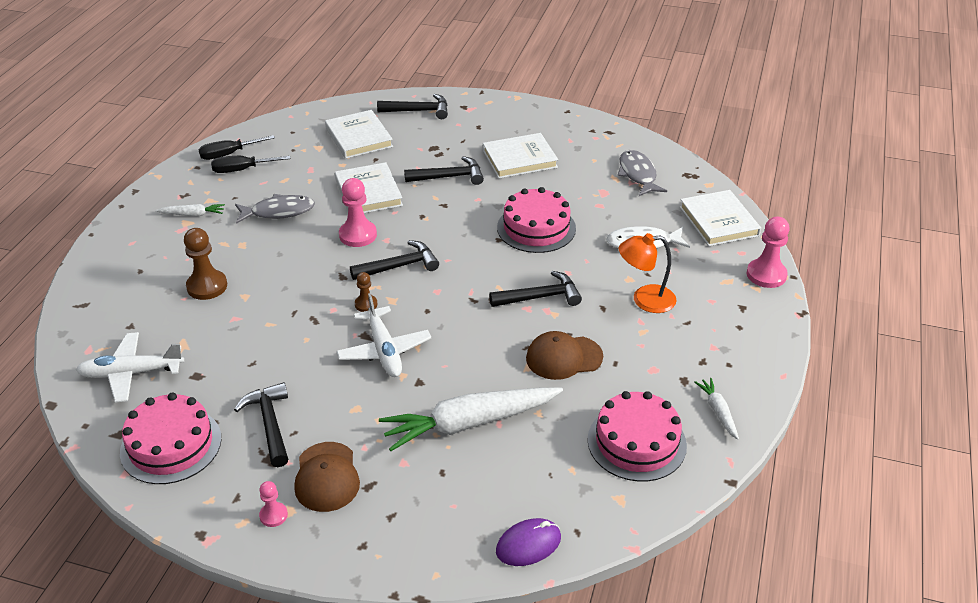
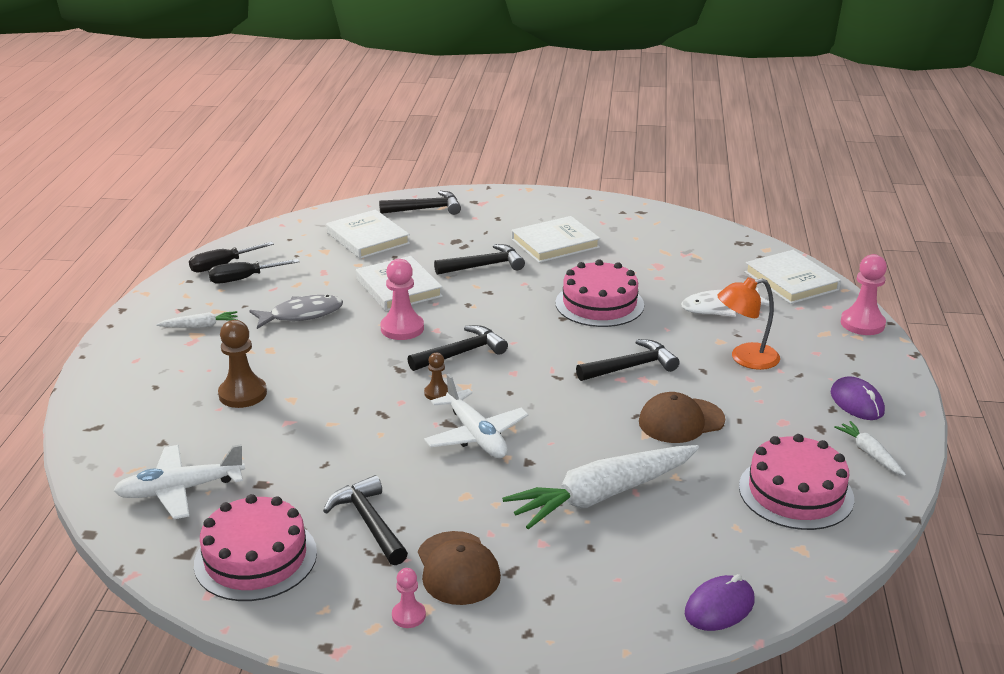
camera: 10 degrees left, 10 degrees down
grey fish [618,150,667,196] -> none
none -> purple mouse [831,376,885,420]

